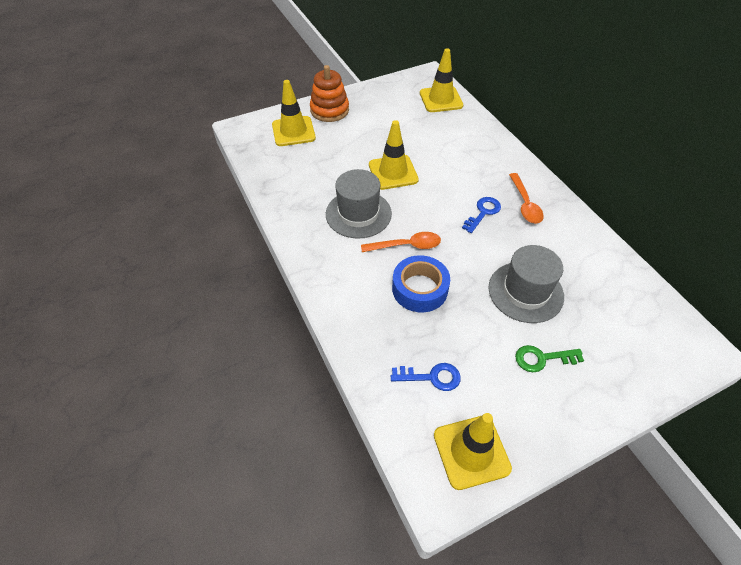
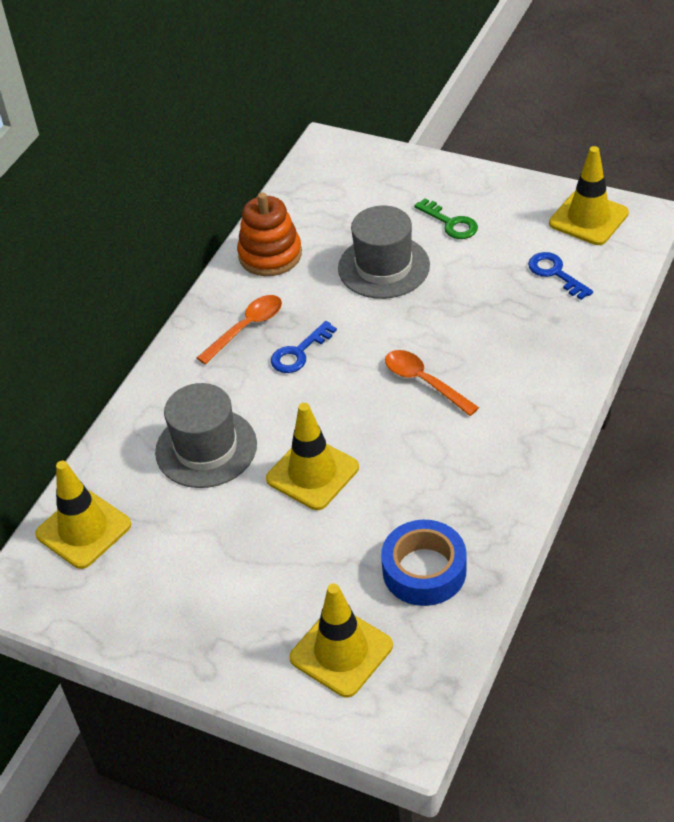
camera: 125 degrees left, 5 degrees down
orange stacking toy [310,65,349,122] -> orange stacking toy moved to [237,192,302,276]
grey hat [326,169,392,239] -> grey hat moved to [155,383,257,488]
blue tape [392,255,450,312] -> blue tape moved to [381,520,467,606]
blue key [462,197,501,233] -> blue key turned 45 degrees counterclockwise [271,321,337,373]

